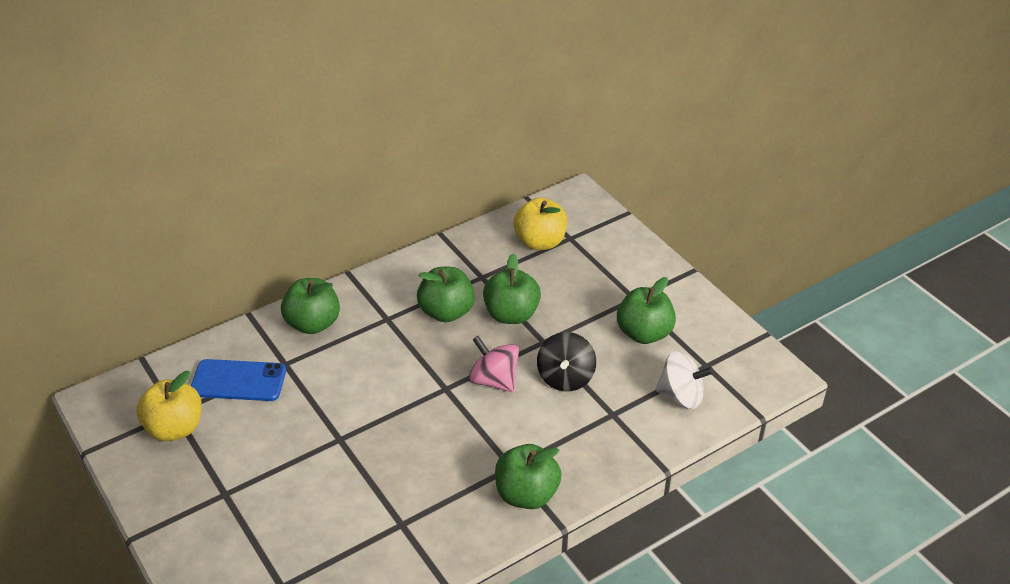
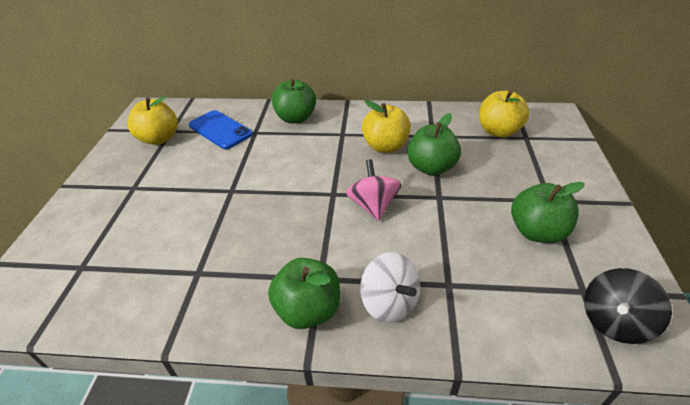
camera: 40 degrees right, 0 degrees up
green apple [417,267,475,322] -> yellow apple [362,100,411,153]
black spinning top [537,332,596,391] -> black spinning top moved to [584,268,672,344]
white spinning top [655,351,714,409] -> white spinning top moved to [360,252,420,323]

